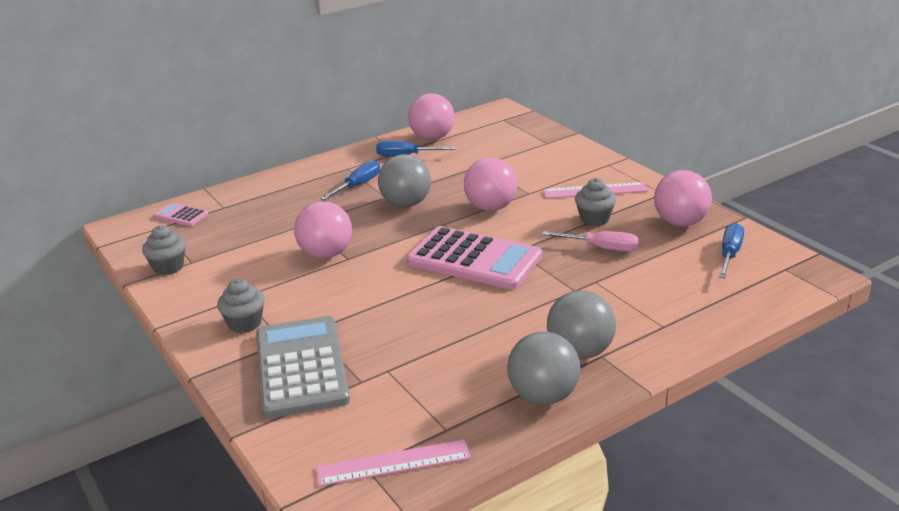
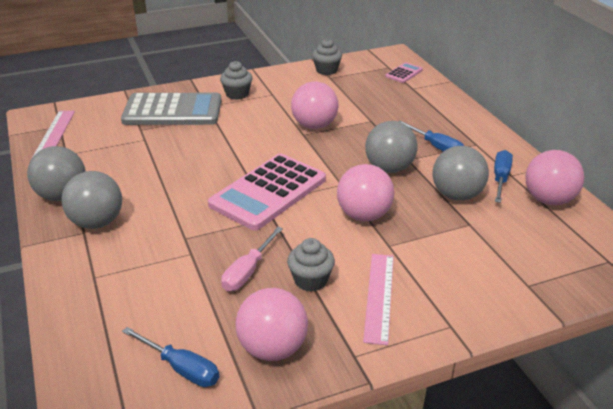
camera: 100 degrees right, 5 degrees up
none -> grey ball [433,146,489,201]

